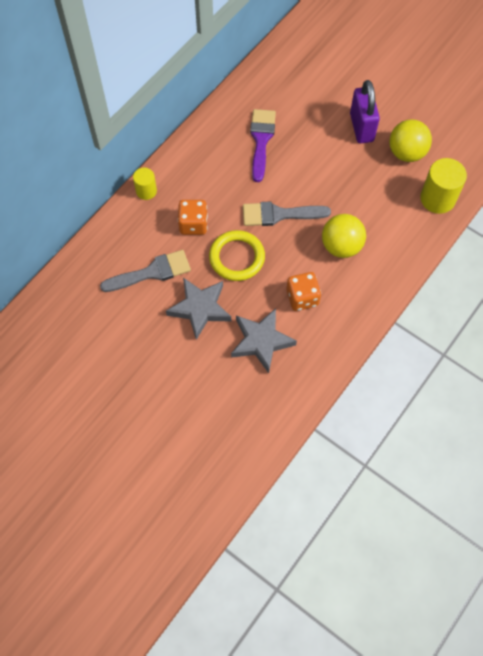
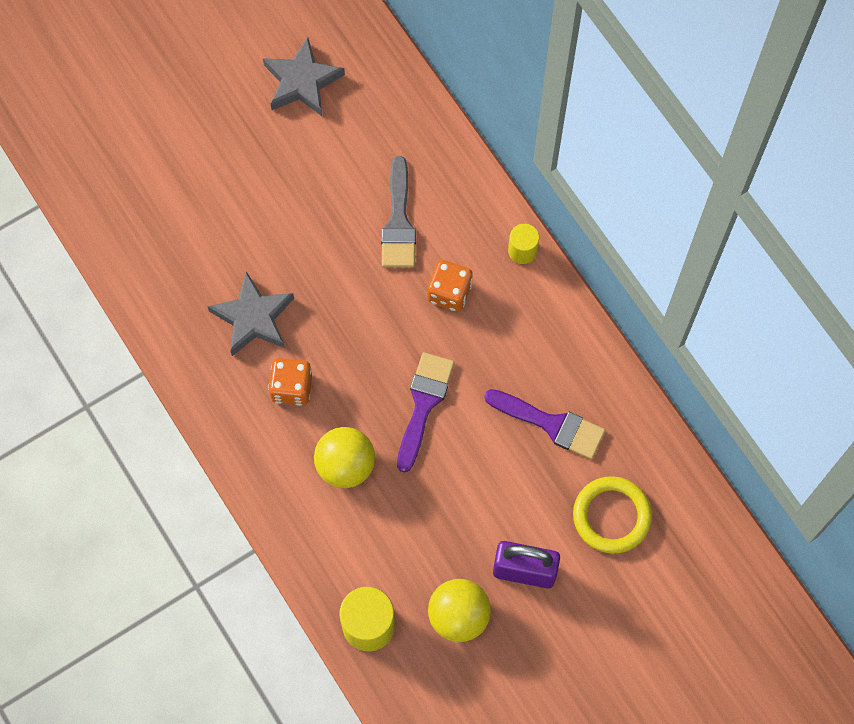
camera: 110 degrees right, 5 degrees up
grey star [166,278,231,340] -> grey star moved to [263,37,345,116]
yellow ring [209,230,265,281] -> yellow ring moved to [573,476,652,554]
grey brush [243,202,331,226] -> purple brush [397,352,455,473]

